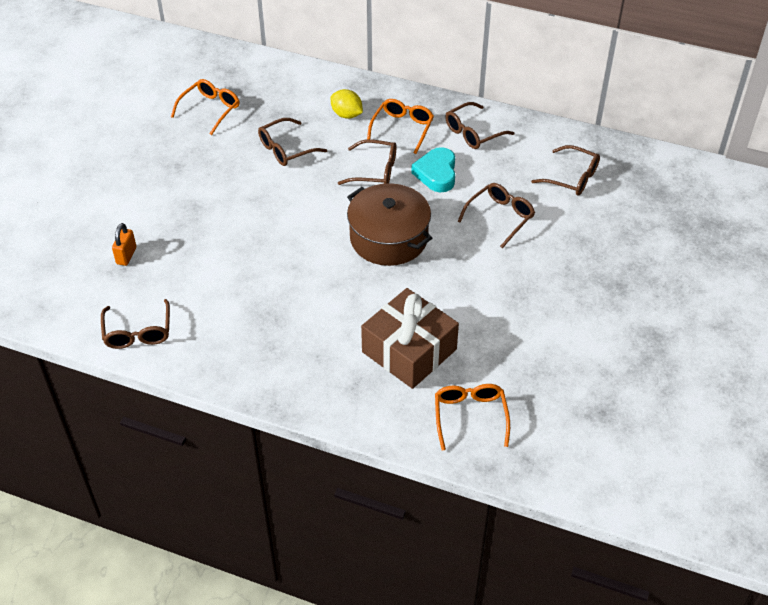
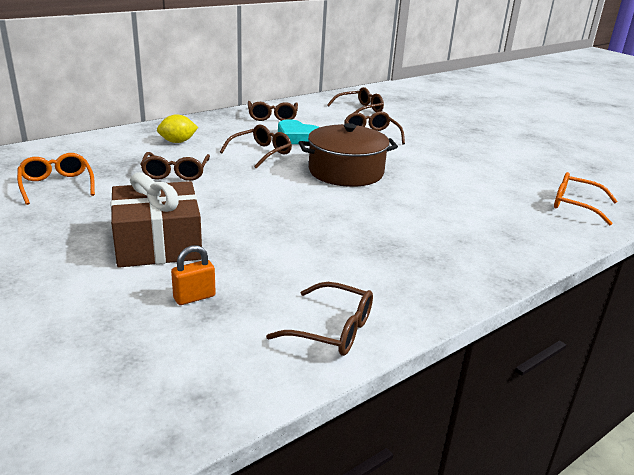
camera: 60 degrees left, 20 degrees down
orange padlock [112,223,136,266] -> orange padlock turned 75 degrees counterclockwise [171,245,216,305]
brown gift [361,288,459,389] -> brown gift moved to [111,172,202,268]
orange glasses [367,99,434,154] -> none

